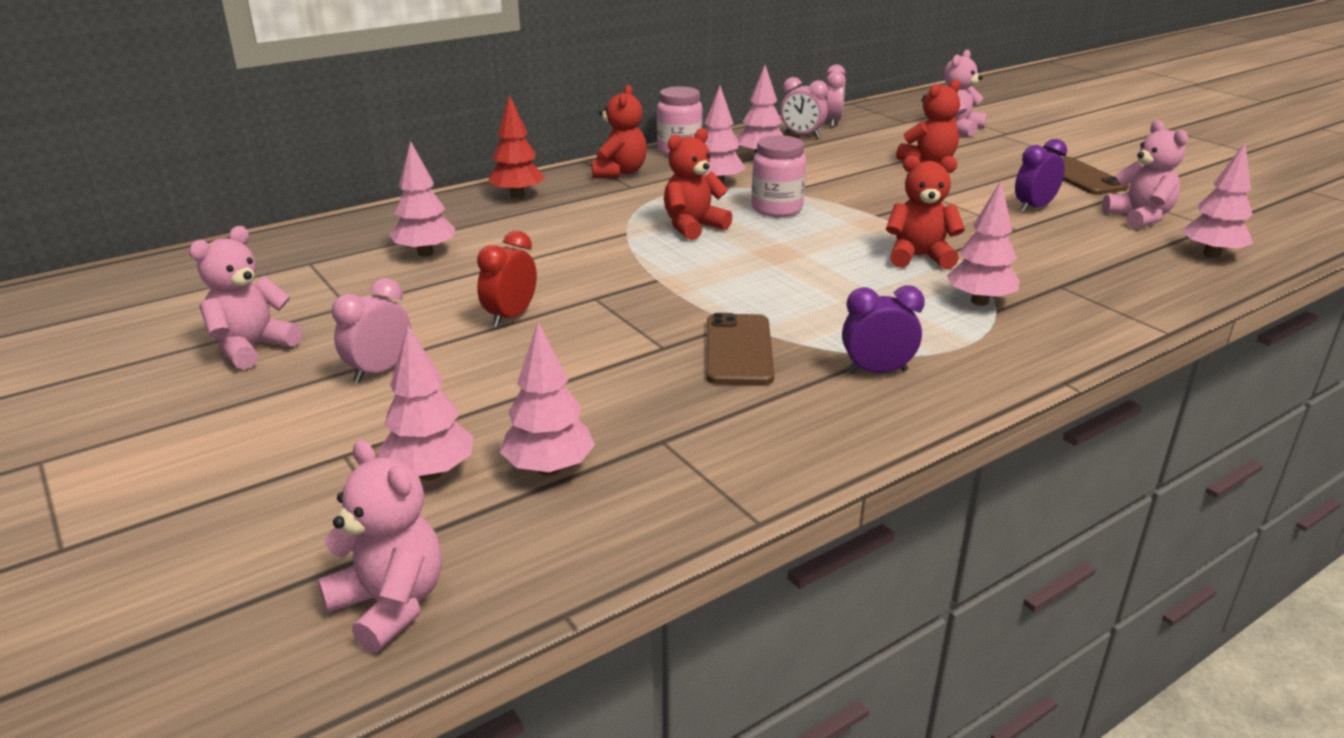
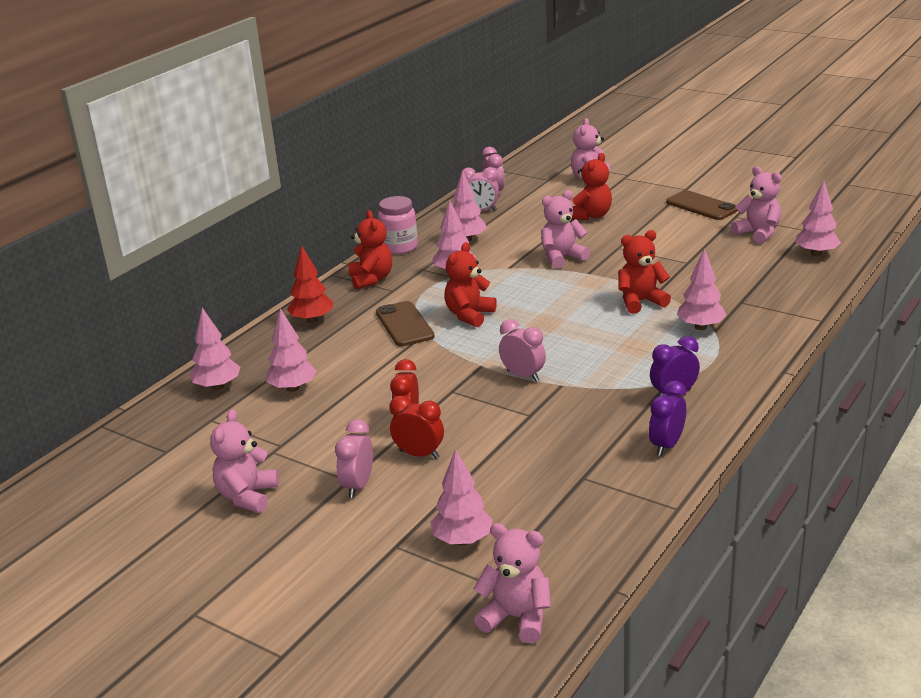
camera: 20 degrees left, 0 degrees up
pink tree [500,322,595,476] -> pink tree moved to [190,308,240,390]
brown phone [706,313,774,385] -> brown phone moved to [376,301,435,347]
pink jar [752,135,806,217] -> none
purple clock [1015,139,1067,213] -> purple clock moved to [649,381,686,456]
none -> red clock [390,396,444,459]
none -> pink clock [499,319,546,382]
none -> pink teddy bear [541,190,590,269]

